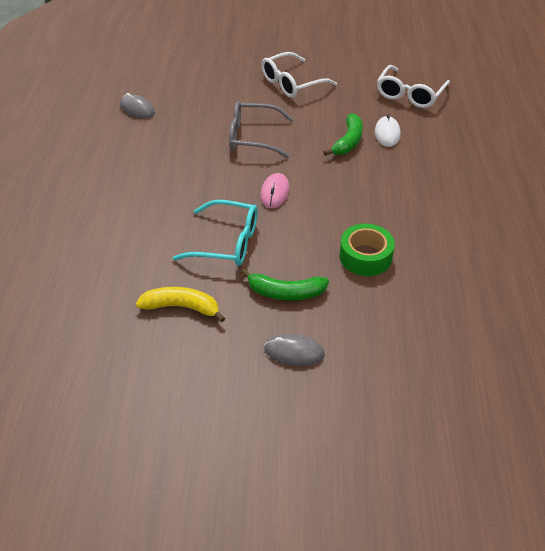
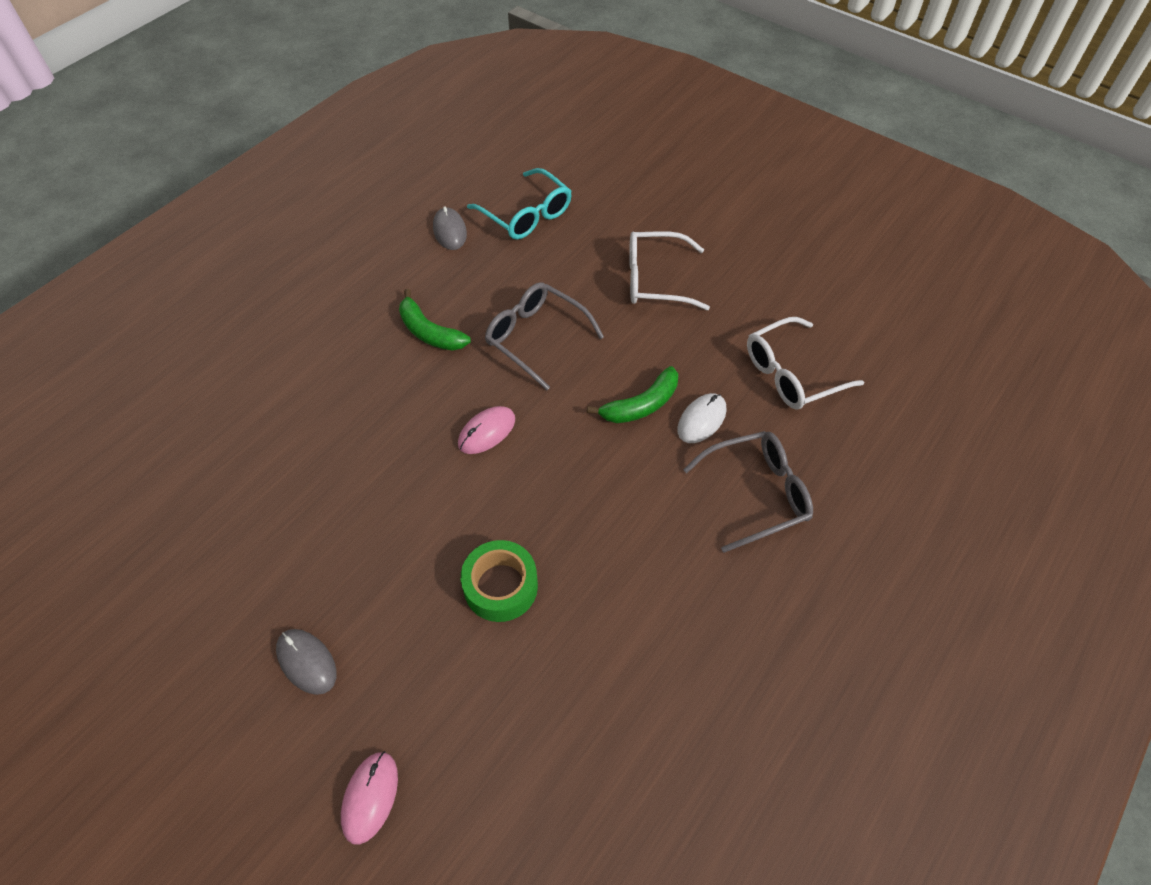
camera: 35 degrees right, 10 degrees up
yellow banana [136,287,225,322] -> none
turquoise glasses [173,200,258,266] -> turquoise glasses moved to [467,168,572,240]
green banana [241,269,329,300] -> green banana moved to [399,289,471,351]
none -> pink mouse [341,751,398,844]
none -> grey glasses [683,431,813,552]

